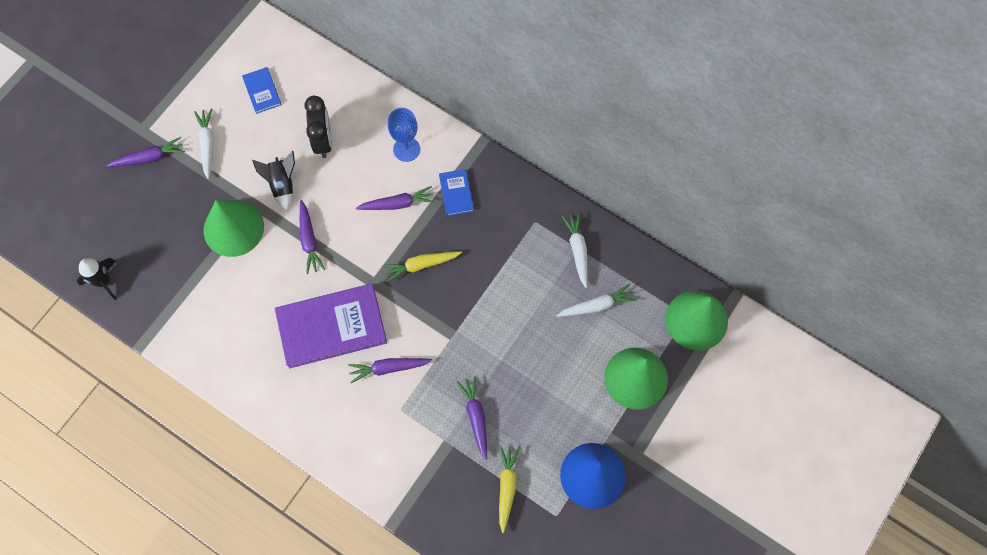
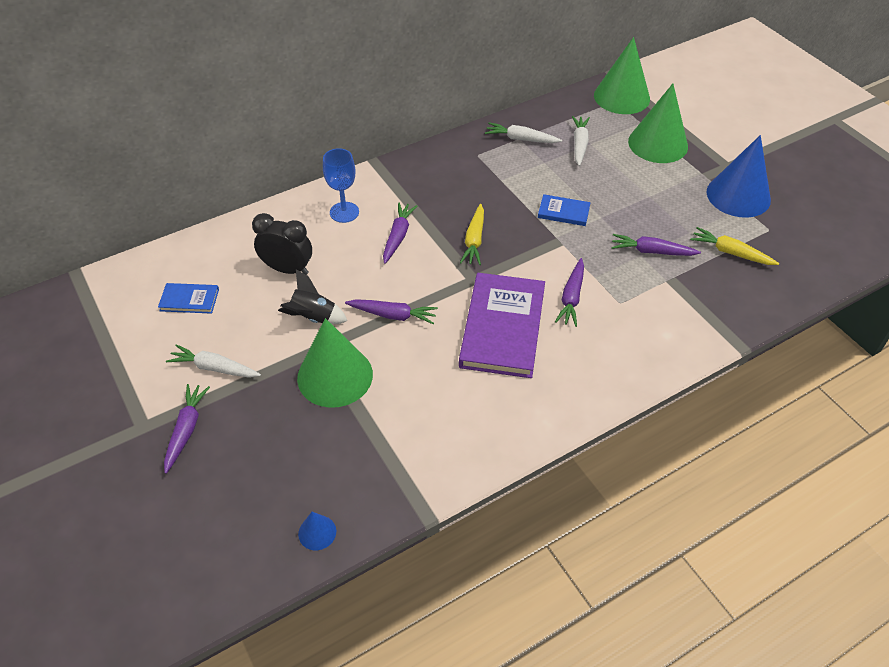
camera: 65 degrees left, 20 degrees down
black rocket [77,258,117,300] -> blue cone [298,512,336,550]
blue book [439,169,474,216] -> blue book moved to [538,194,591,226]

